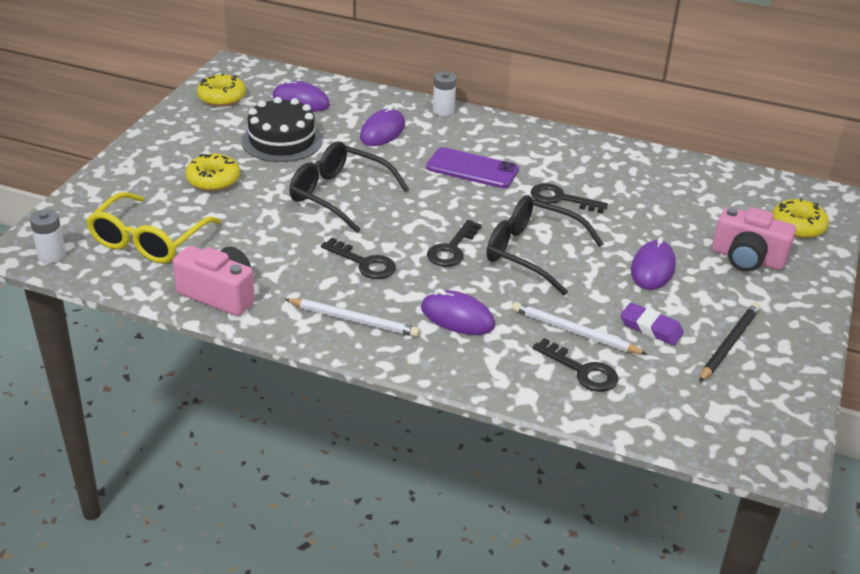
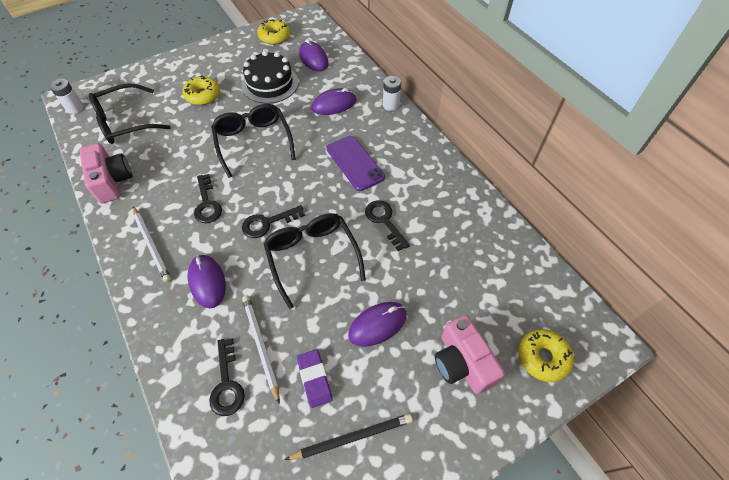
camera: 40 degrees right, 20 degrees up
yellow glasses [86,192,221,263] -> black glasses [89,83,171,144]

